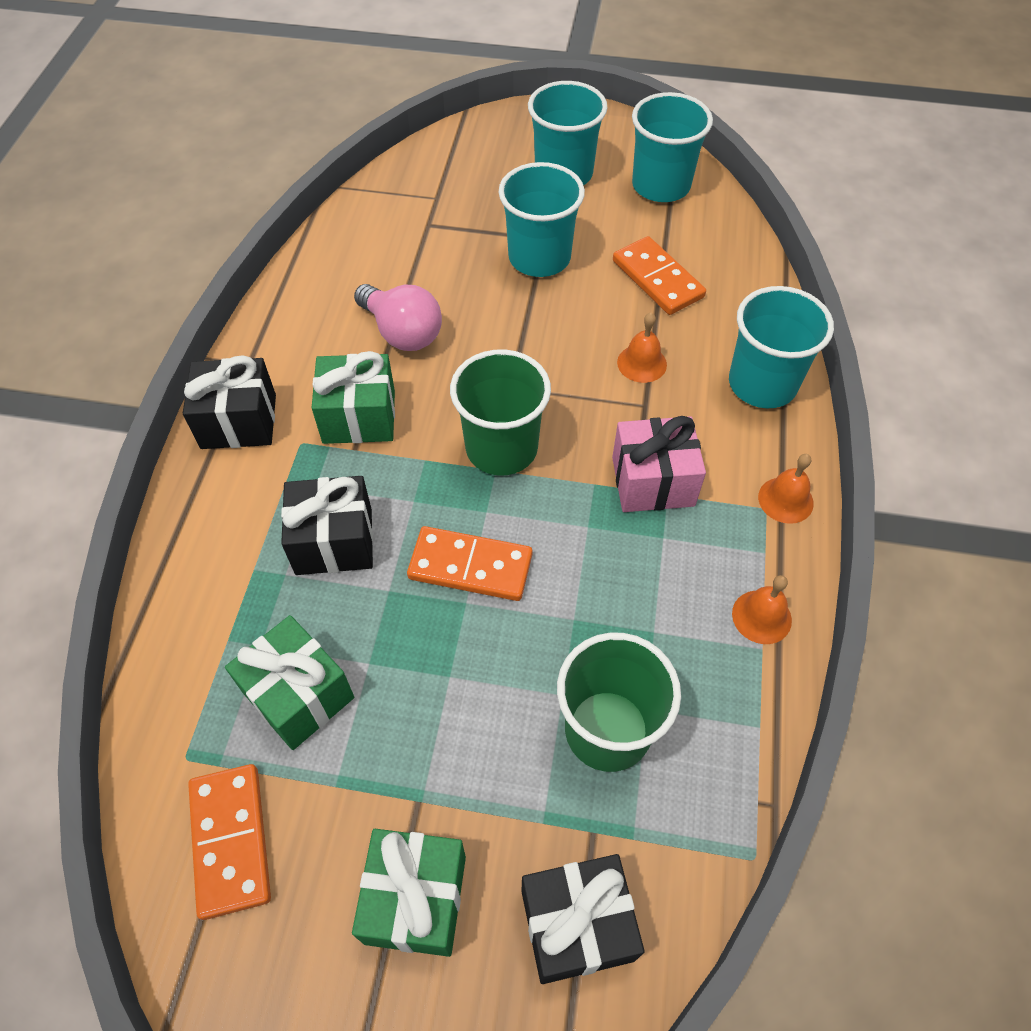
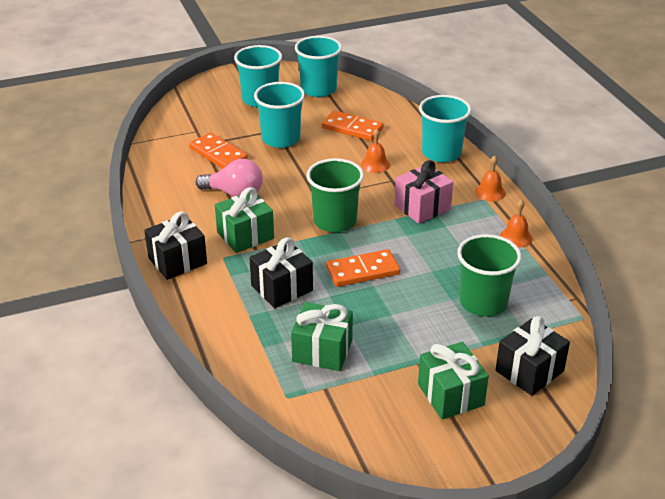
camera: 30 degrees left, 20 degrees down
orange domino [188,764,271,920] -> orange domino moved to [189,133,248,169]

